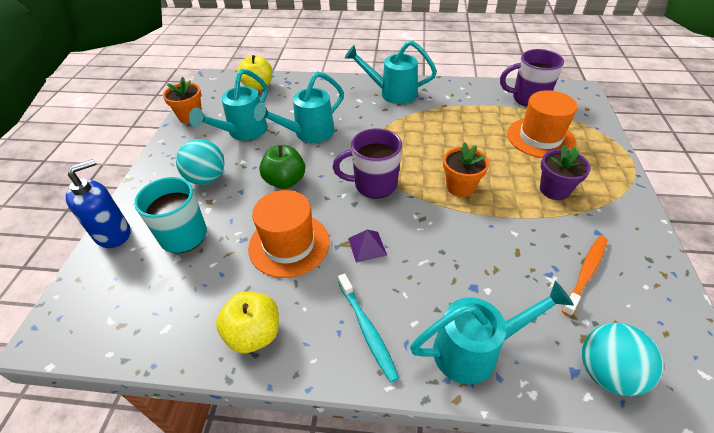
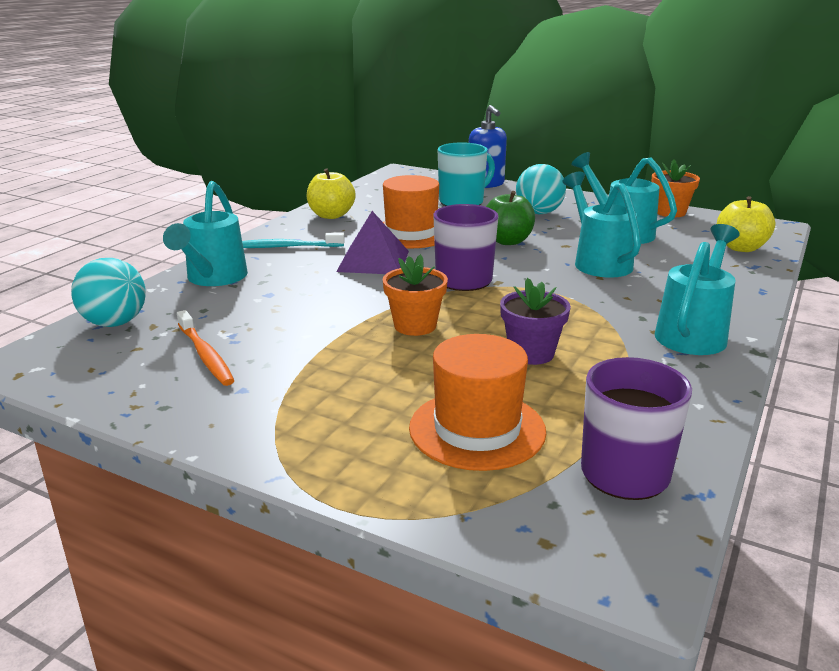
camera: 110 degrees right, 20 degrees down
purple pyramid [348,229,387,263] -> purple pyramid [336,211,409,274], size x1.79
purple flower pot [540,145,591,200] -> purple flower pot moved to [500,278,571,365]

